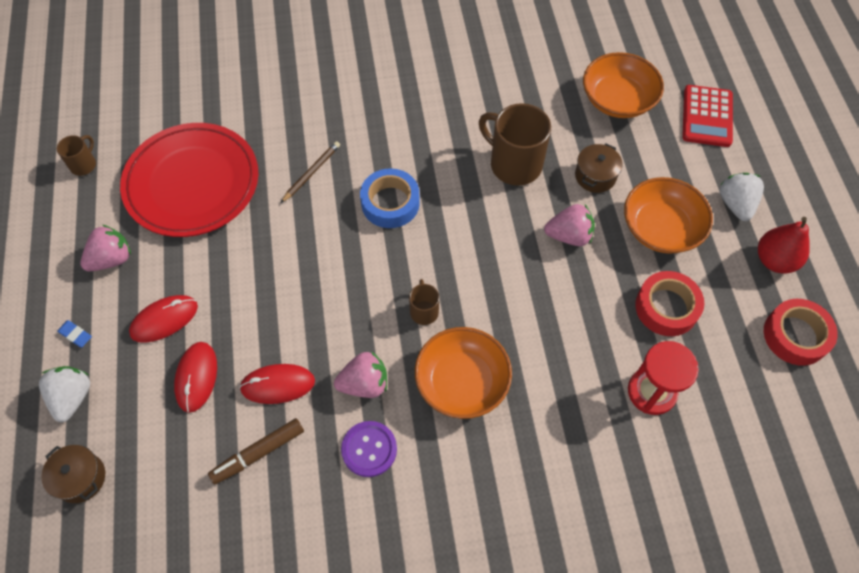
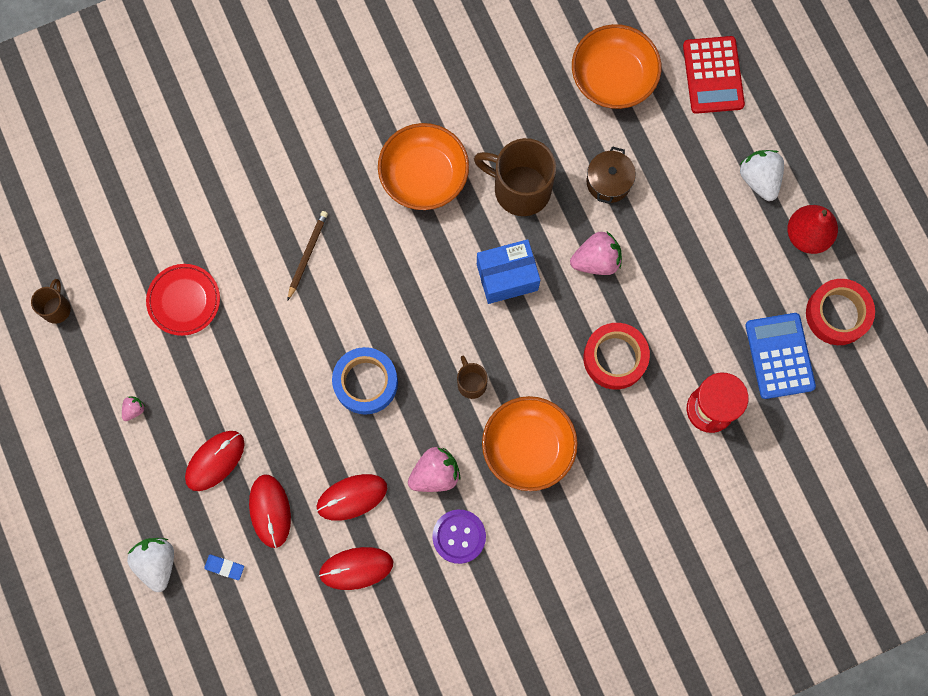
camera: 15 degrees left, 15 degrees up
brown pot [41,445,105,503] -> none
blue eraser [57,320,92,348] -> blue eraser moved to [204,555,244,580]
pink strawberry [80,225,131,271] -> pink strawberry [122,396,145,421], size x0.50
red plate [120,123,258,237] -> red plate [146,264,220,336], size x0.49
brown marker [208,418,304,485] -> red mouse [319,547,393,590]
blue tape [360,168,420,228] -> blue tape moved to [332,347,398,415]
orange bowl [624,177,713,254] -> orange bowl moved to [378,123,469,210]
red tape [635,271,704,336] -> red tape moved to [583,323,650,390]
none -> blue box [477,239,540,304]
none -> blue calculator [745,313,816,399]

